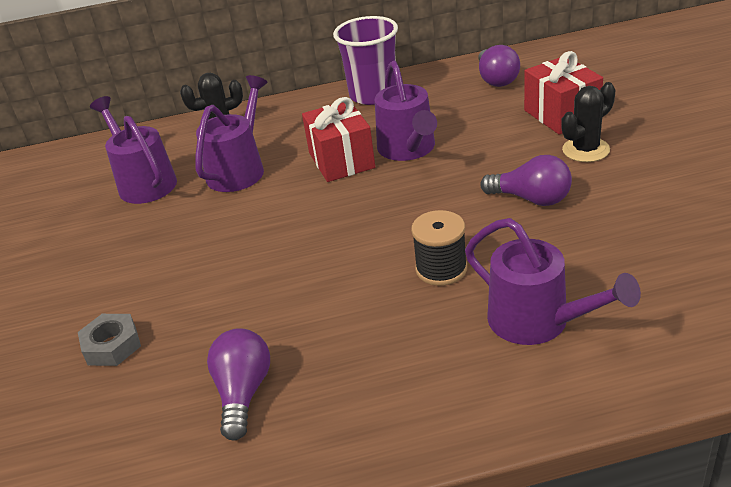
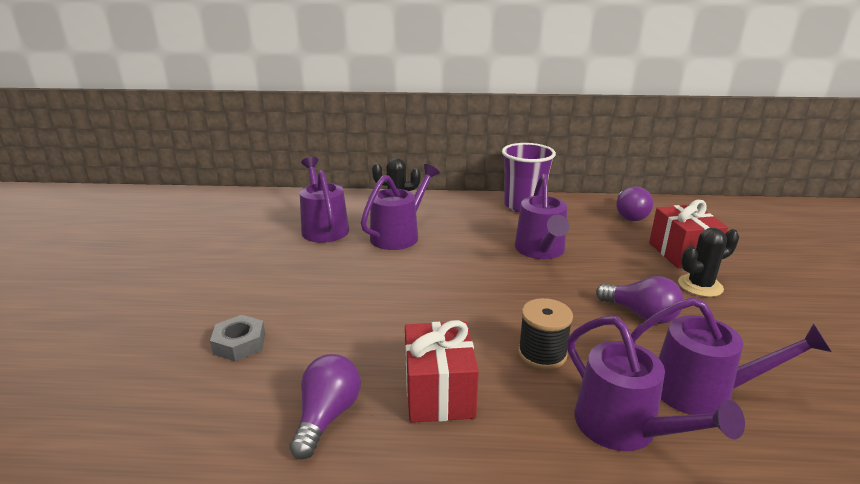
camera: 10 degrees right, 10 degrees down
red gift [302,97,375,182] -> red gift moved to [405,320,479,423]
none -> purple watering can [631,297,832,415]

